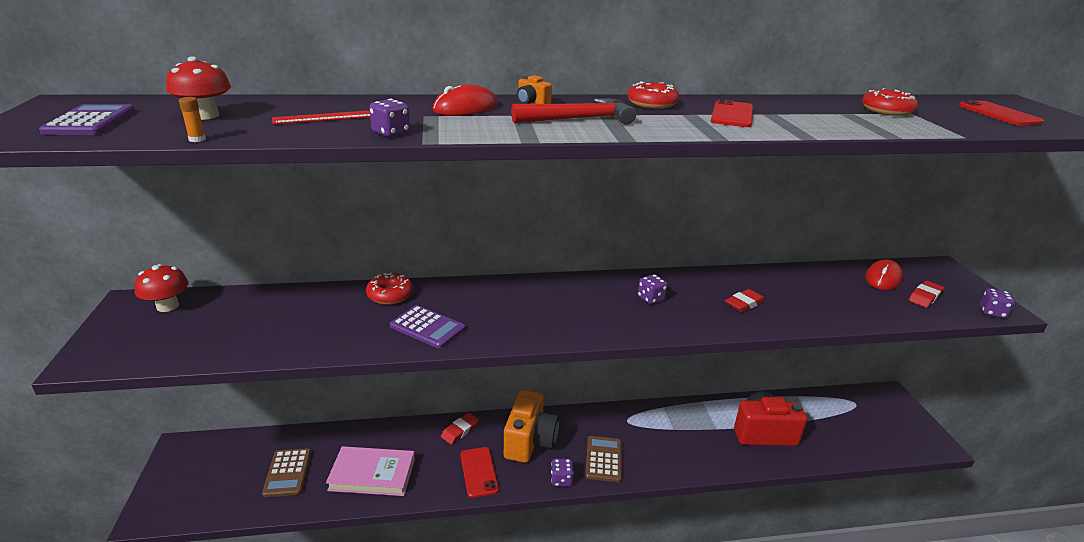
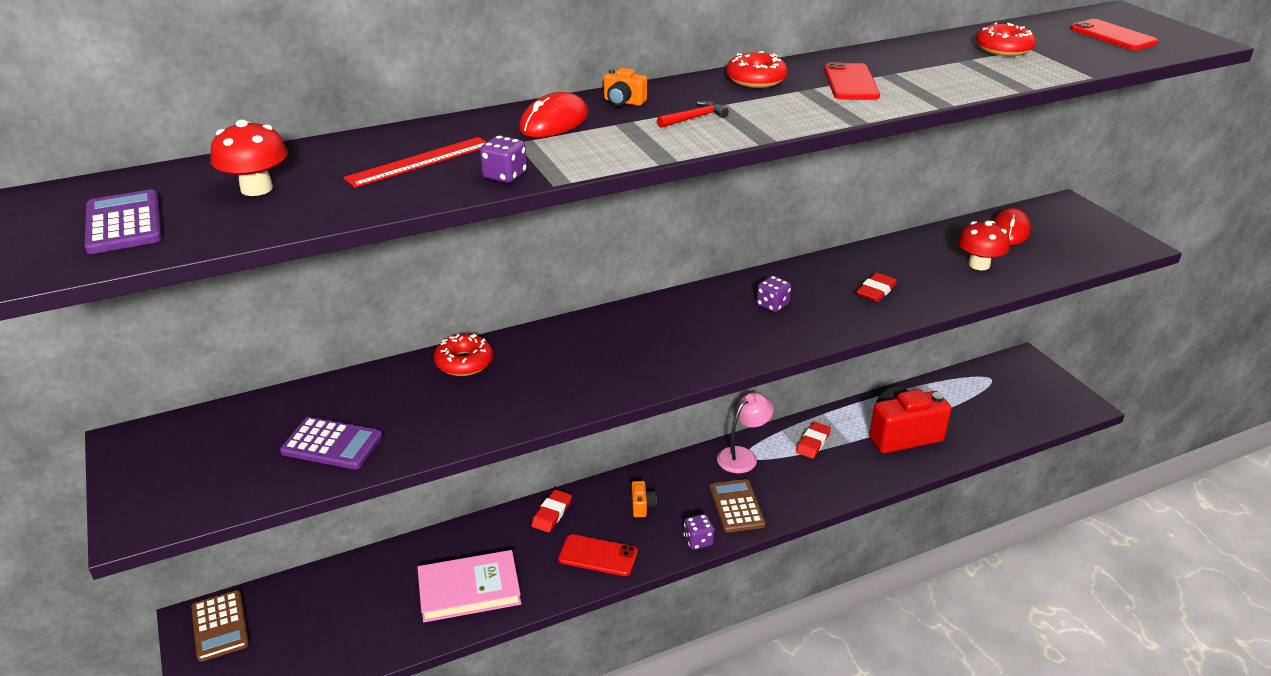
camera: 15 degrees left, 5 degrees up
red mushroom [134,264,188,312] -> red mushroom moved to [958,221,1010,270]
orange glue stick [179,97,206,142] -> none
brown calculator [262,448,311,497] -> brown calculator moved to [191,590,249,662]
purple calculator [390,305,465,349] -> purple calculator moved to [280,417,383,470]
red phone [460,447,499,498] -> red phone turned 45 degrees counterclockwise [558,534,638,576]
orange camera [504,390,559,463] -> orange camera [631,481,657,517], size x0.42
red hammer [511,98,636,125] -> red hammer [657,101,729,128], size x0.52
red eraser [909,281,944,308] -> red eraser moved to [796,422,831,459]
purple dice [980,288,1014,318] -> none
none -> pink lamp [717,392,774,474]

